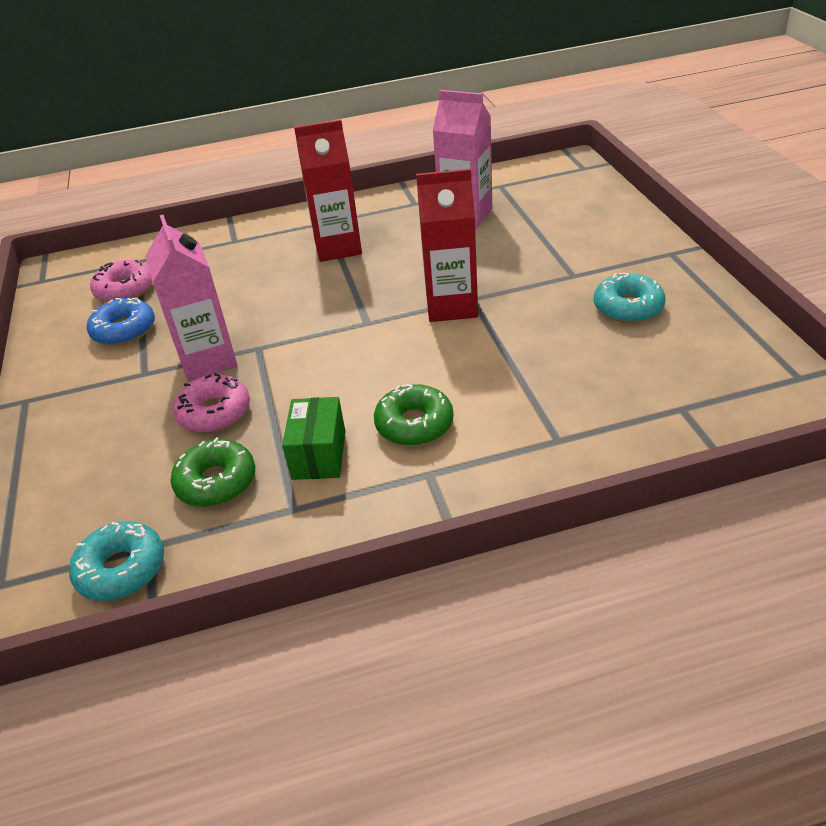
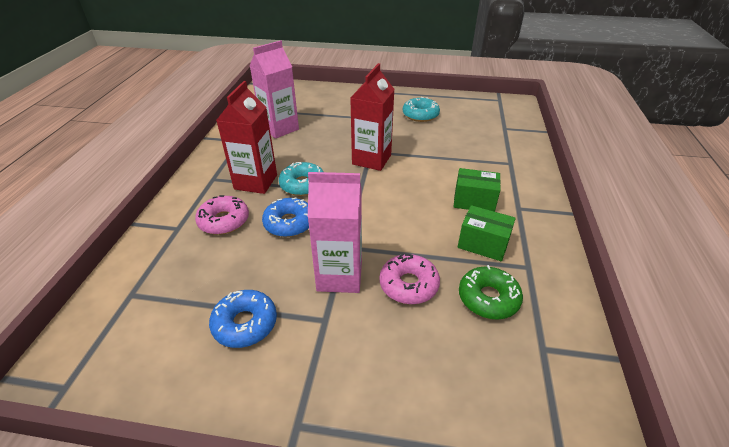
camera: 70 degrees left, 0 degrees up
turquoise donut [69,521,164,601] -> turquoise donut moved to [279,162,324,196]
pink donut [90,260,153,302] -> pink donut moved to [195,195,249,235]
green donut [374,384,454,446] -> green box [454,168,501,212]
none -> blue donut [262,197,309,237]

